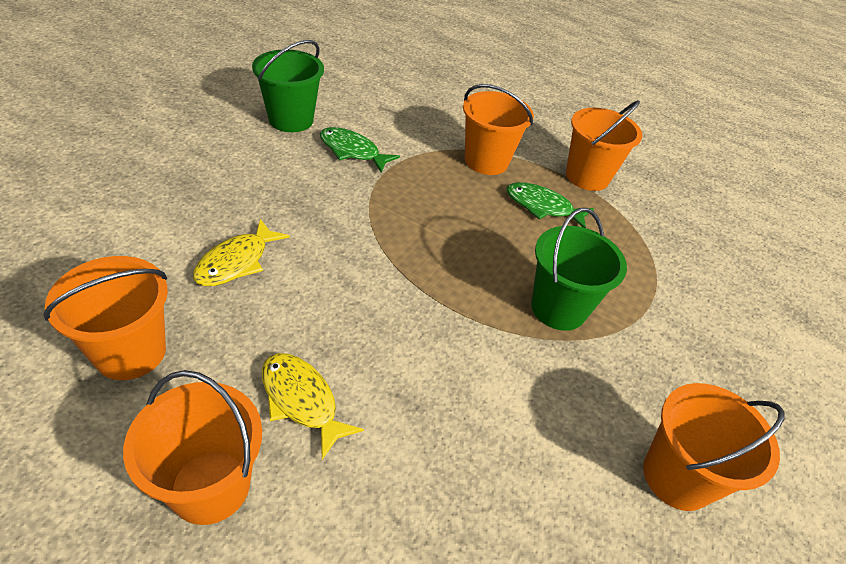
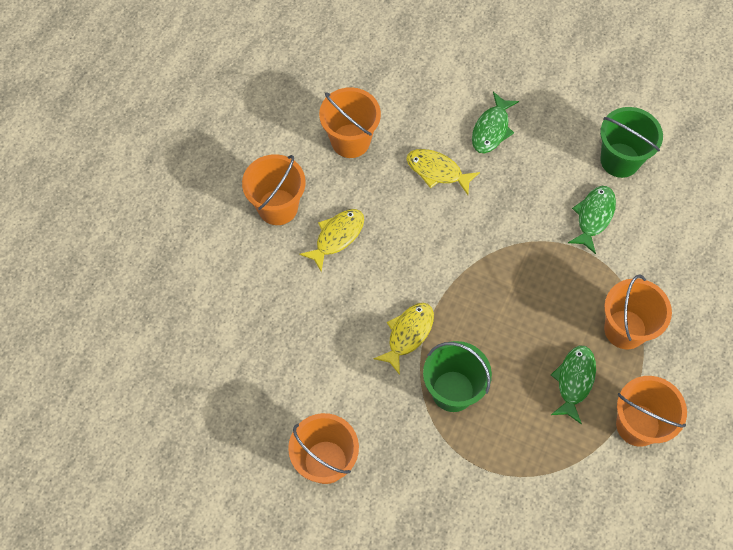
camera: 90 degrees right, 20 degrees up
none -> yellow fish [373,303,434,375]
none -> green fish [472,92,519,153]

